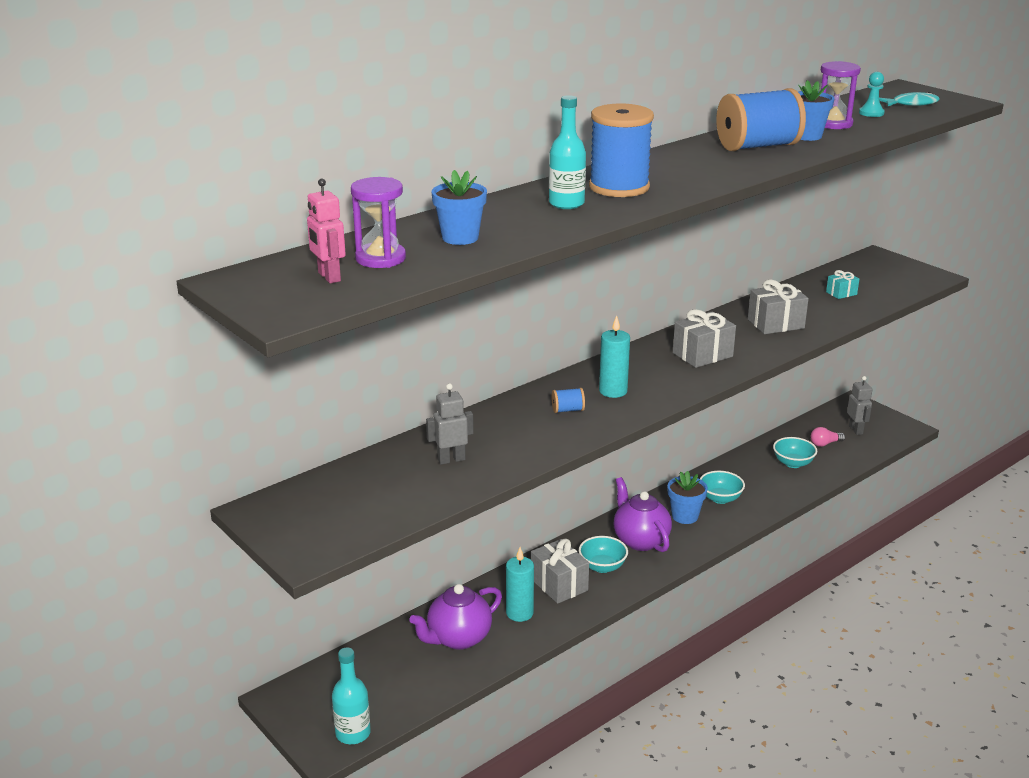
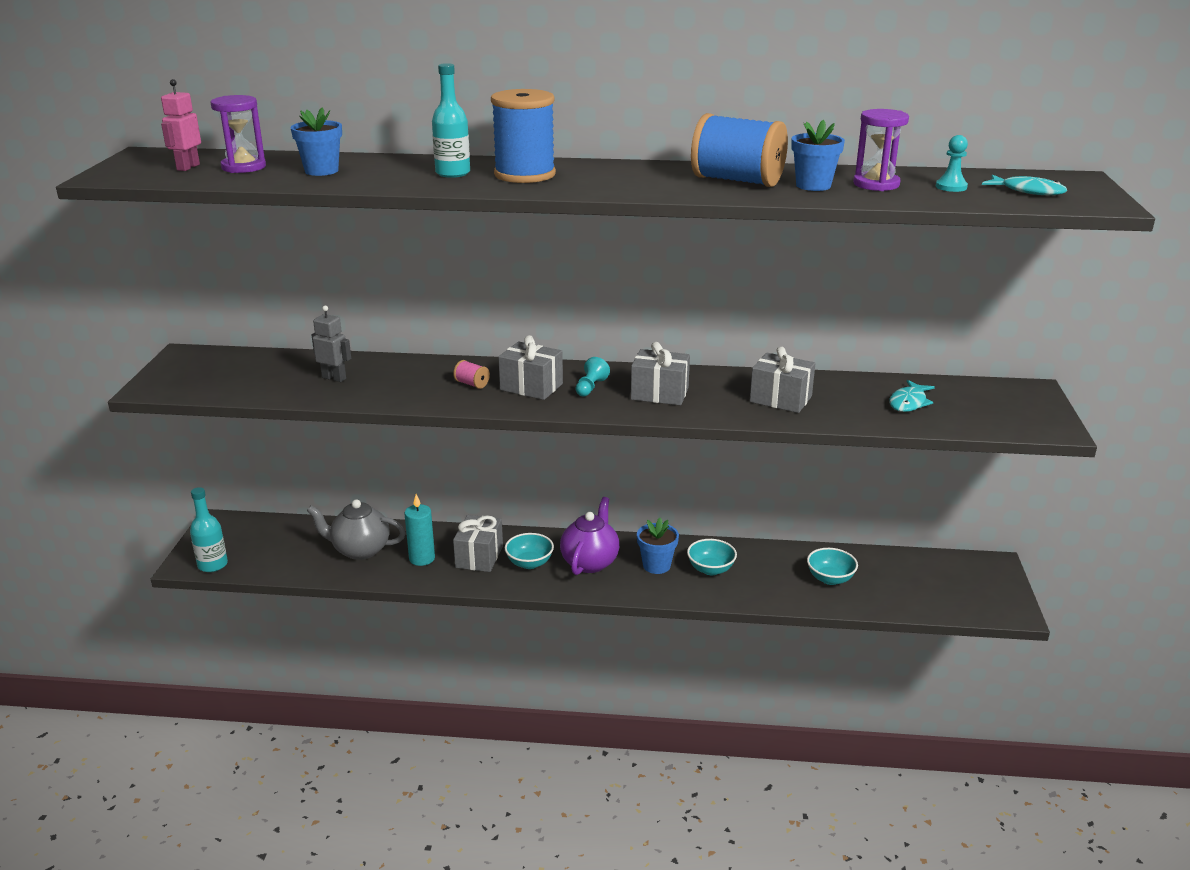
camera: 45 degrees right, 0 degrees up
purple teapot [409,584,502,650] -> grey teapot [307,499,406,560]
blue spool [552,388,585,413] -> pink spool [453,360,490,389]
turquoise candle [599,315,630,398] -> grey gift [498,335,563,400]
pink light bulb [811,427,845,447] -> none
turquoise gift [826,270,859,299] -> turquoise fish [889,380,935,412]
grey robot [847,376,872,435] -> none
none -> turquoise pawn [575,357,610,396]

